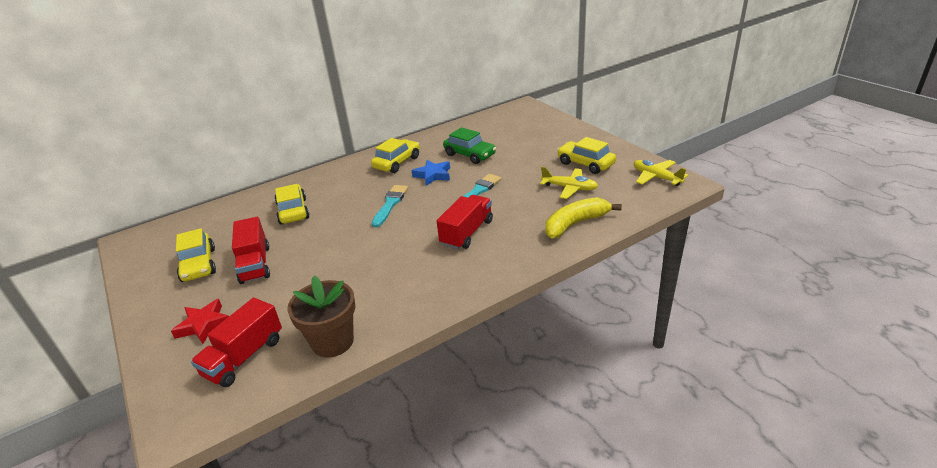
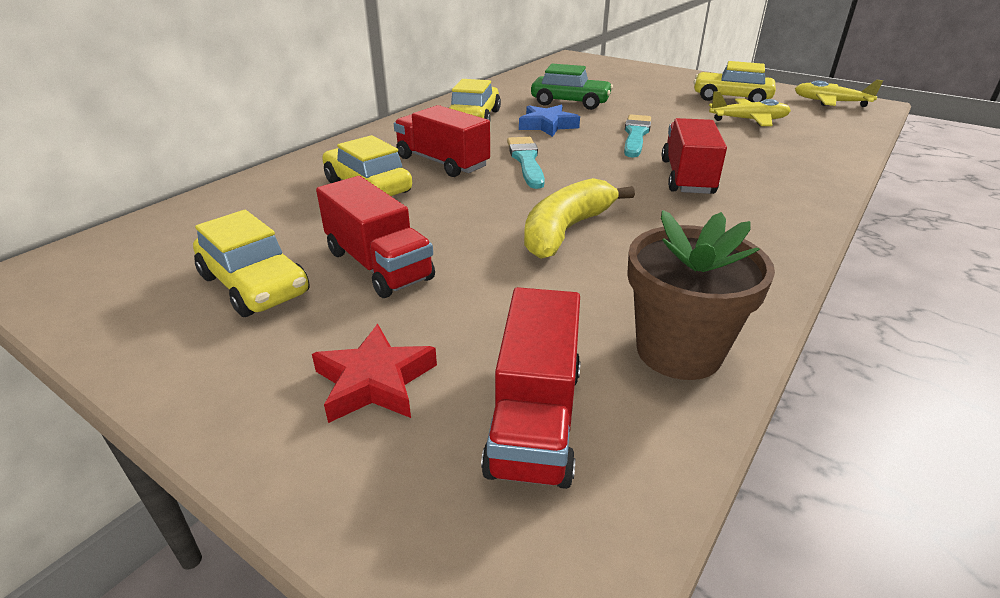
camera: 25 degrees left, 0 degrees up
yellow banana [545,197,622,239] -> yellow banana moved to [524,178,635,259]
none -> red truck [394,105,490,177]

